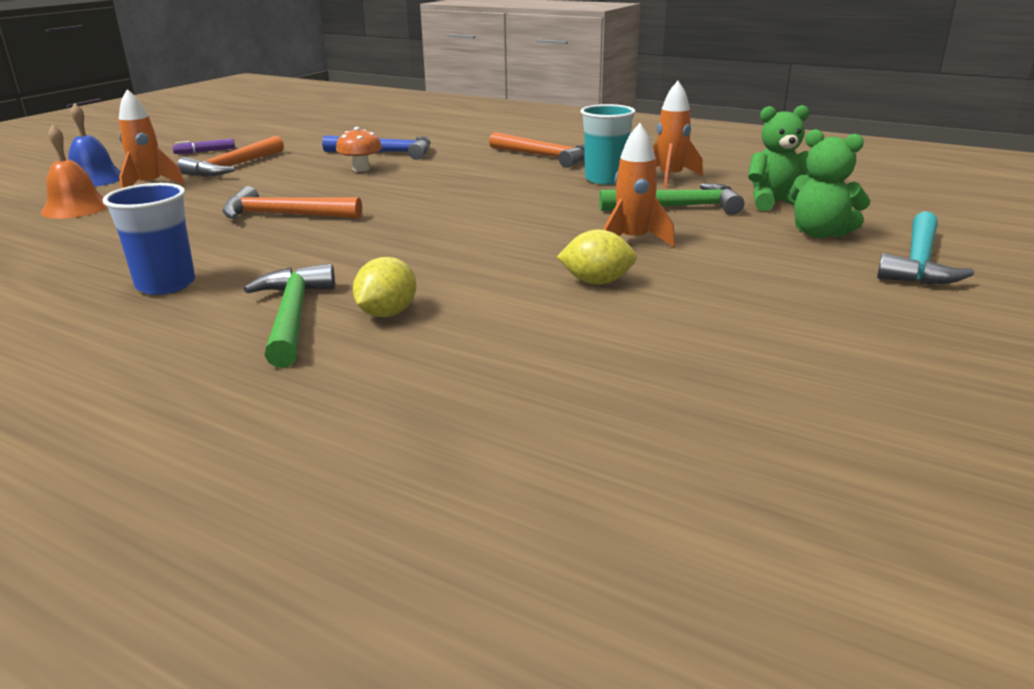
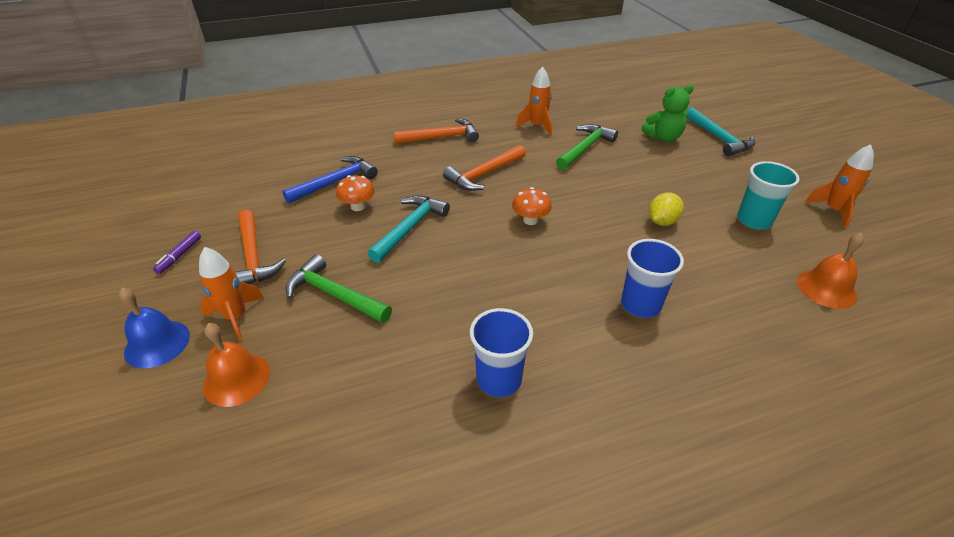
camera: 50 degrees left, 15 degrees up
orange hammer [222,186,362,219] -> orange hammer moved to [443,145,526,191]
green hammer [244,263,335,368] -> green hammer moved to [286,254,392,323]
yellow lemon [353,257,416,317] -> blue cup [621,239,684,318]
turquoise cup [580,104,636,185] -> turquoise cup moved to [737,161,800,229]
orange rocket [603,123,675,247] -> orange rocket moved to [805,144,874,228]
green teddy bear [748,105,813,211] -> none
none -> turquoise hammer [367,195,450,263]
none -> orange mushroom [512,187,552,225]
none -> orange bell [797,233,864,309]

